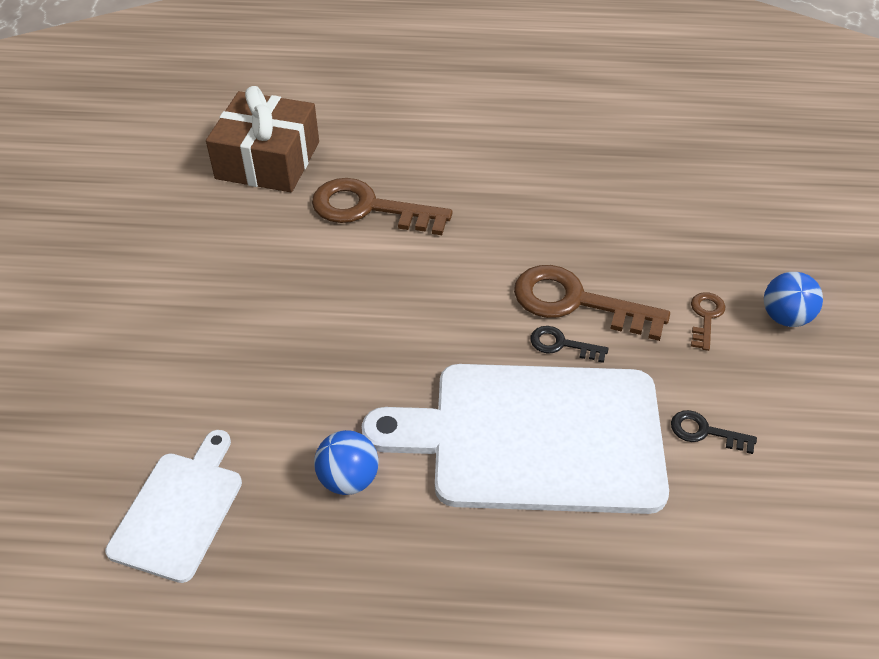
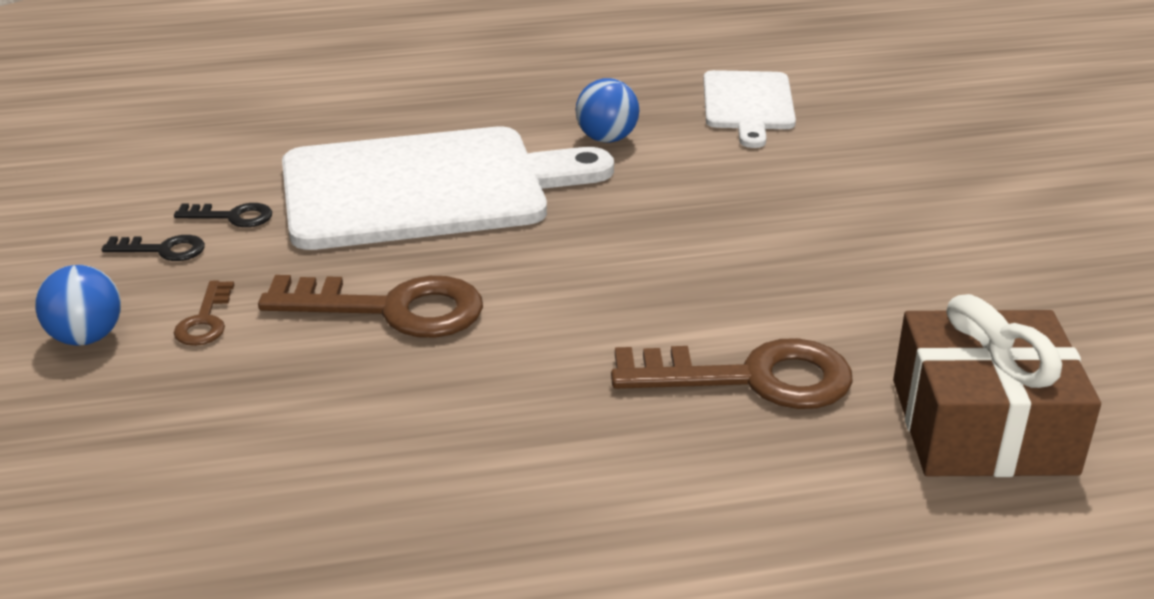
camera: 165 degrees right, 15 degrees down
black key [530,326,608,363] -> black key moved to [102,235,205,261]

